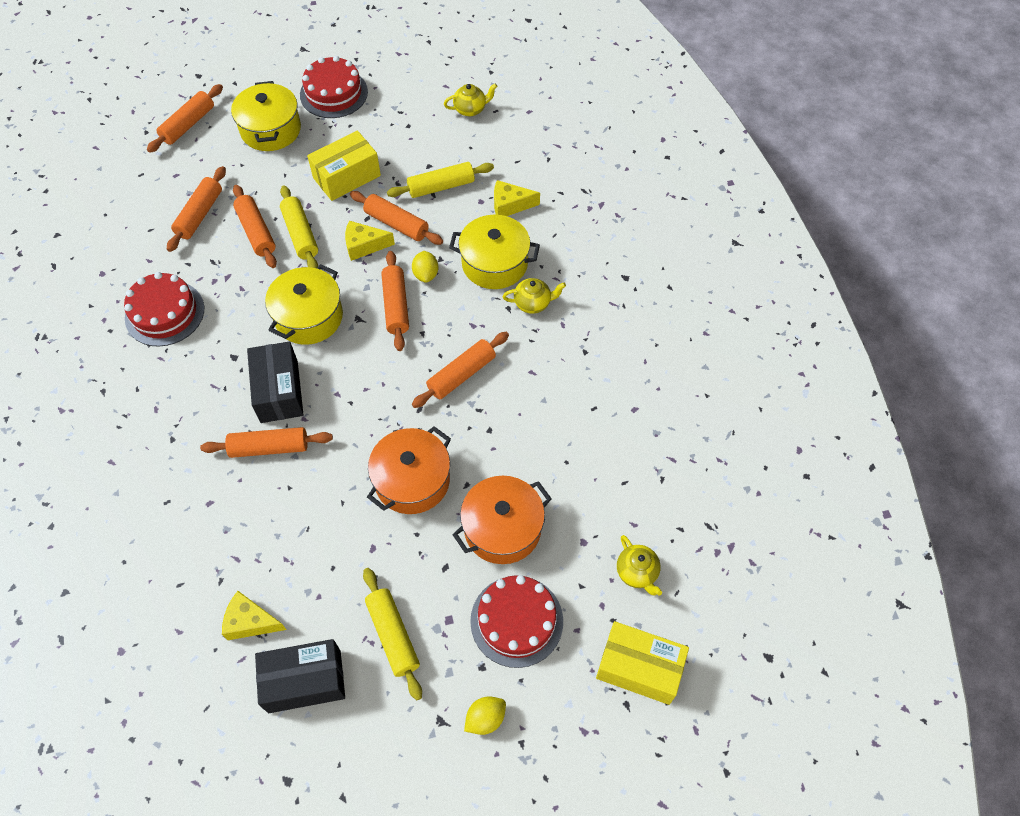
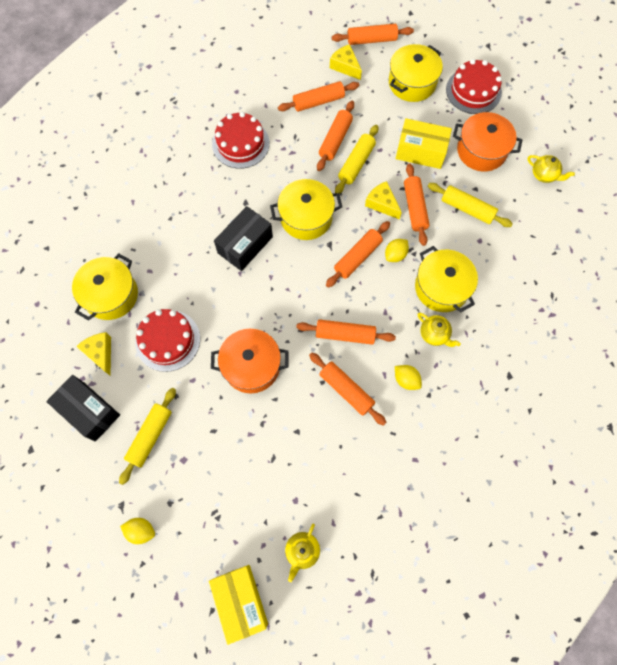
camera: 50 degrees right, 10 degrees up
orange rolling pin [200,427,333,458] -> orange rolling pin moved to [309,353,387,426]
orange pot [452,476,552,564] -> orange pot moved to [453,112,523,171]
red cake [470,575,563,668] -> red cake moved to [135,309,200,372]
yellow cheese [494,180,540,216] -> yellow cheese moved to [330,44,362,80]
none -> yellow pot [72,253,138,321]
none -> yellow lemon [395,365,422,390]

